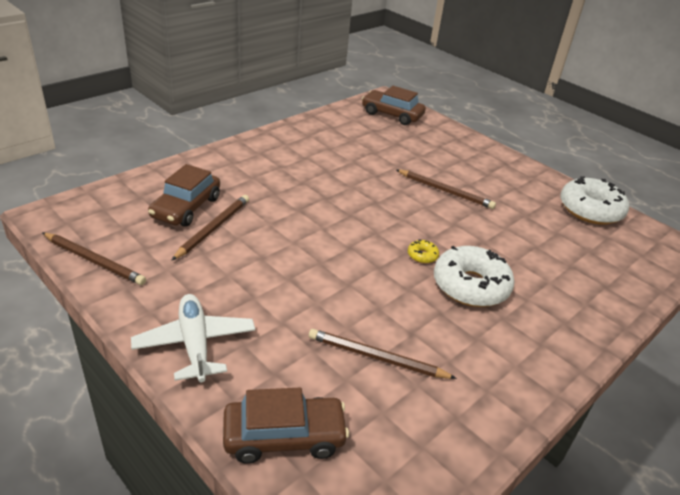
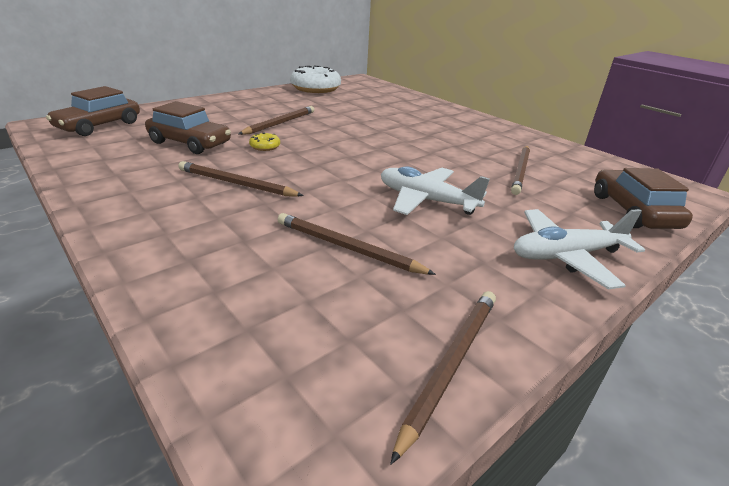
camera: 85 degrees left, 5 degrees down
brown car [148,164,220,227] -> brown car moved to [145,101,231,154]
yellow donut [408,239,439,264] -> yellow donut moved to [249,132,280,151]
white donut [434,246,515,307] -> none
none -> brown pencil [178,161,304,197]
none -> white plane [381,166,490,215]

